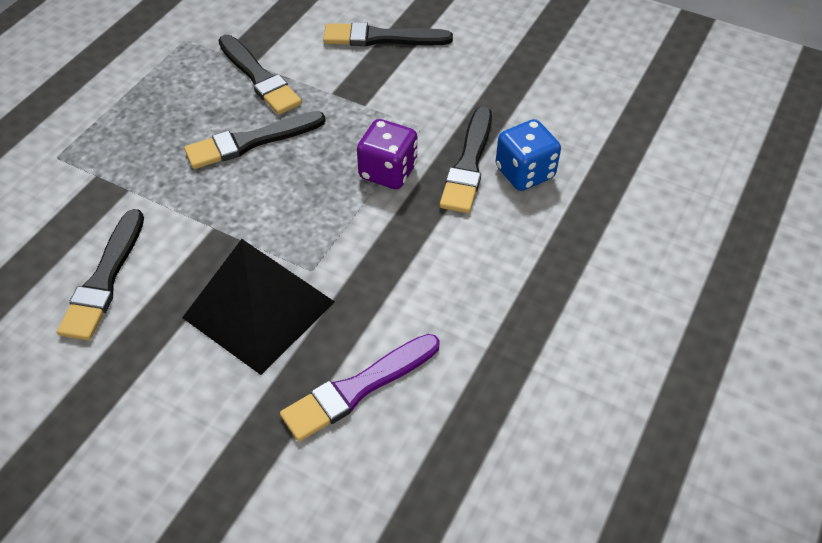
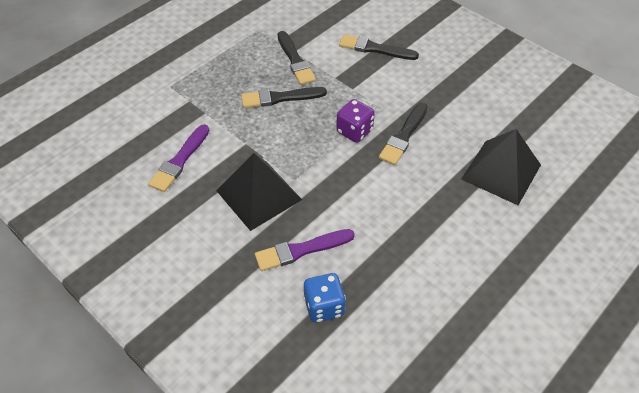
camera: 15 degrees right, 0 degrees up
black brush [57,209,144,341] -> purple brush [148,124,210,192]
blue dice [496,119,561,191] -> blue dice moved to [303,273,346,323]
none -> black pyramid [461,129,541,205]

